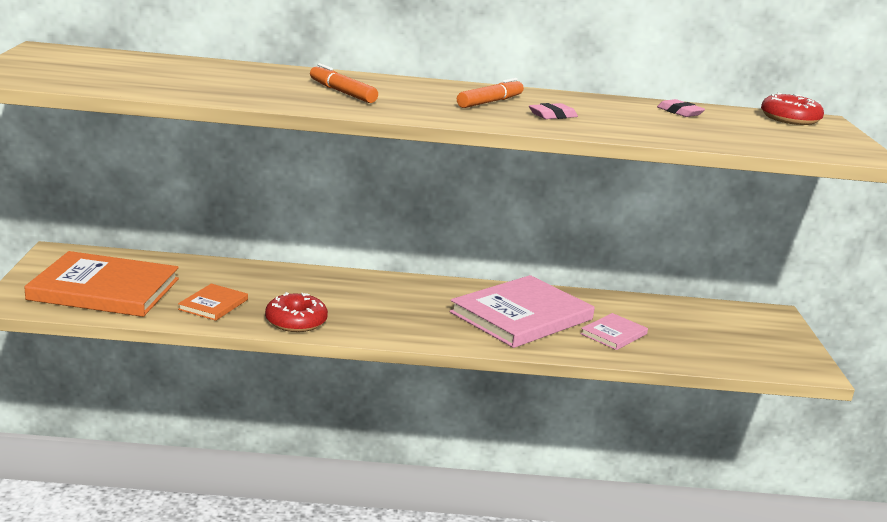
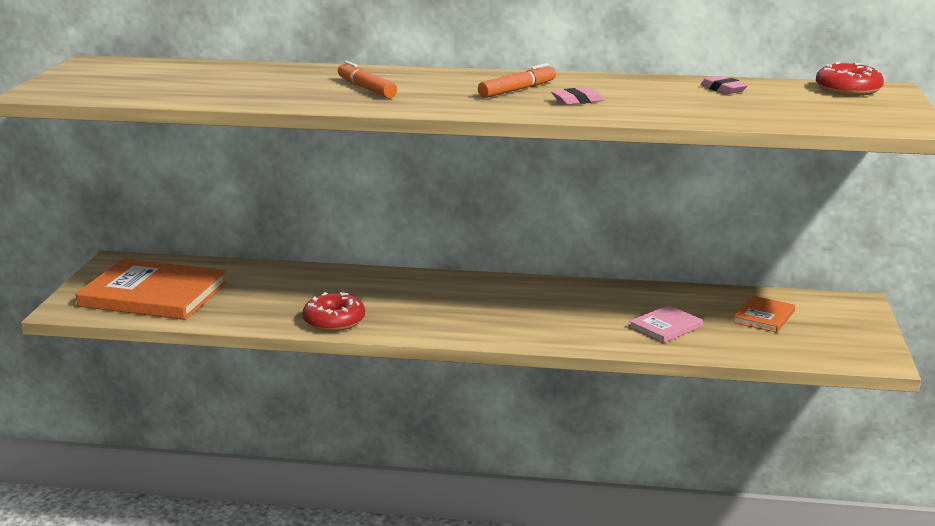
camera: 10 degrees right, 0 degrees up
orange book [178,284,248,321] -> orange book moved to [733,296,795,333]
pink book [450,275,595,348] -> none

